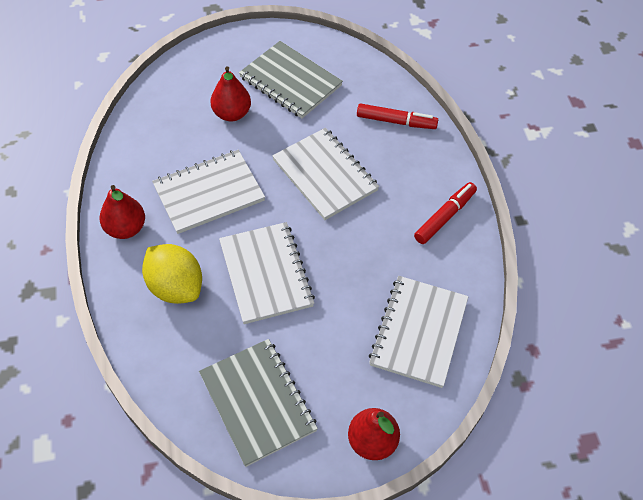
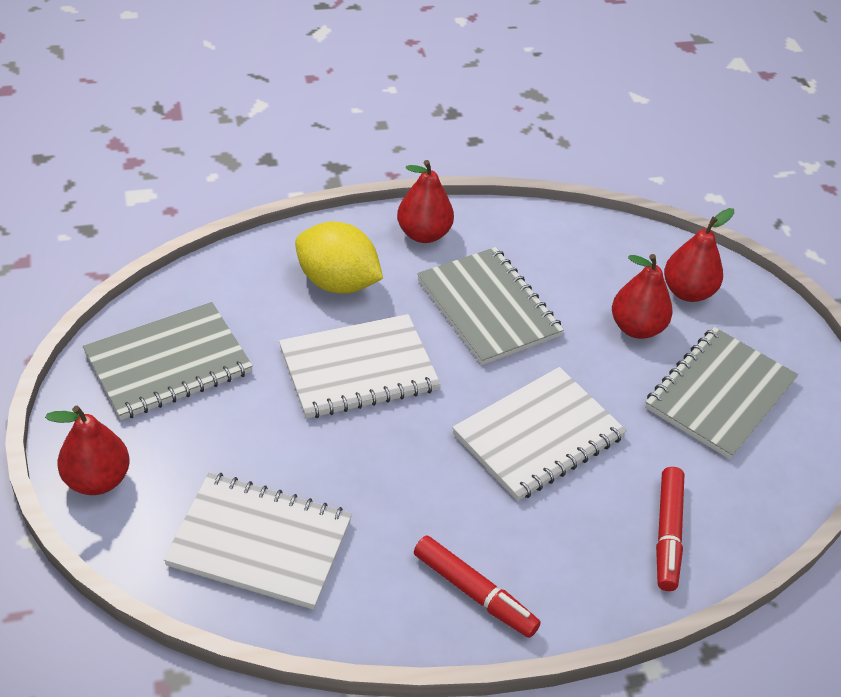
camera: 85 degrees right, 10 degrees down
yellow lemon [142,244,202,304] -> yellow lemon turned 75 degrees clockwise [295,222,383,294]
white notebook [152,150,265,234] -> grey notebook [417,247,564,365]
none -> red pear [664,208,734,302]

